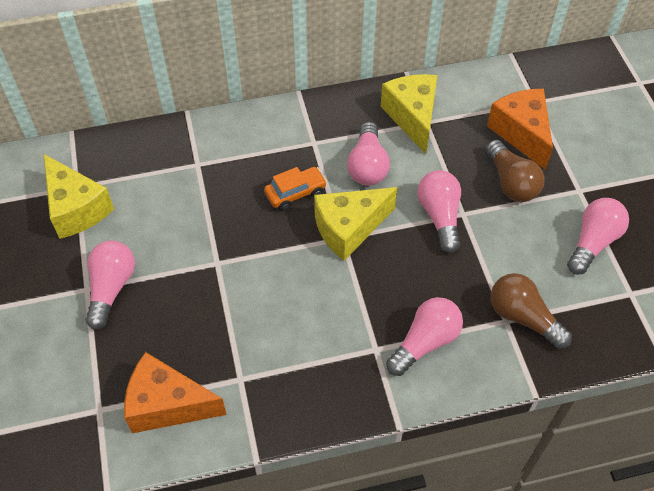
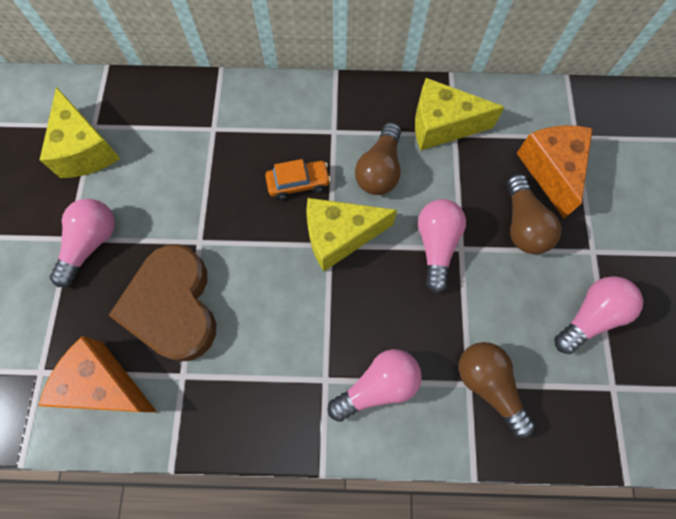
camera: 15 degrees right, 15 degrees up
pink light bulb [347,122,390,186] -> brown light bulb [355,122,401,195]
yellow cheese [381,74,437,154] -> yellow cheese turned 90 degrees counterclockwise [415,78,504,151]
none -> brown heart [109,244,216,362]

